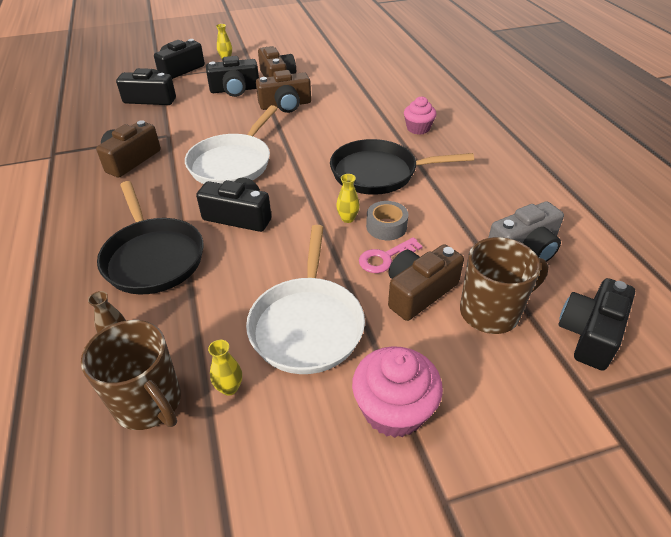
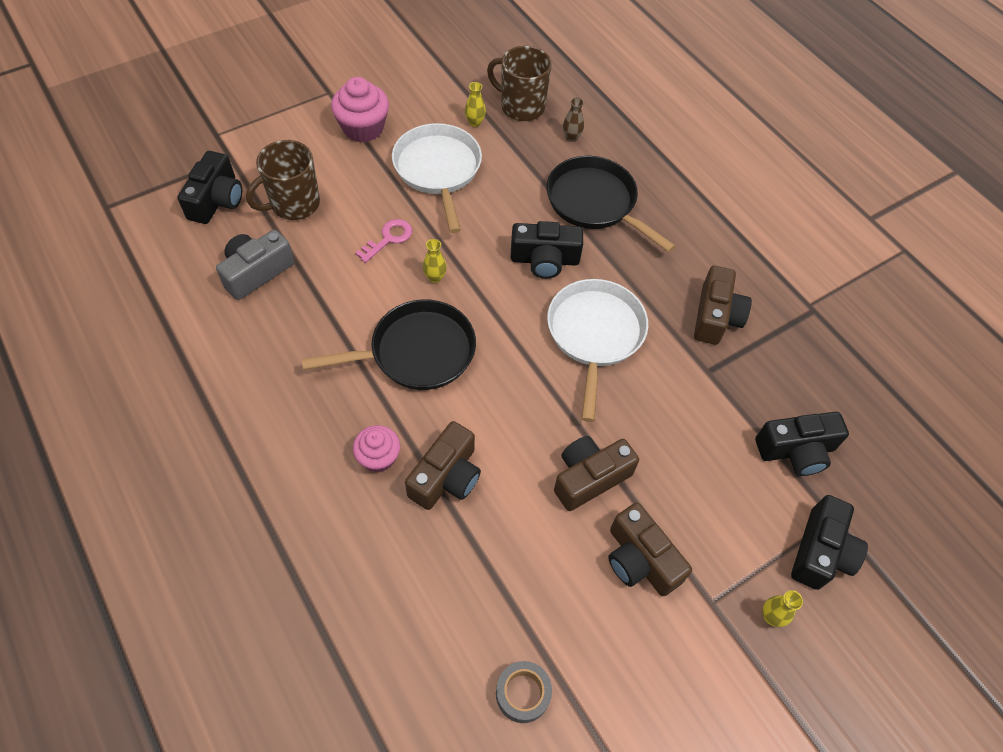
camera: 160 degrees right, 15 degrees up
black camera [206,56,259,97] -> none
grey tape [366,201,409,240] -> grey tape moved to [496,661,552,723]
brown camera [388,244,464,321] -> brown camera moved to [405,421,481,510]

